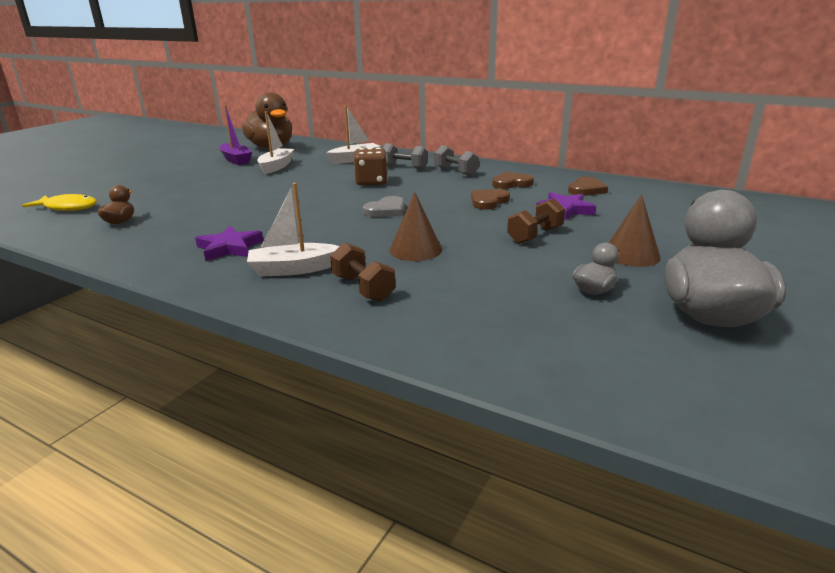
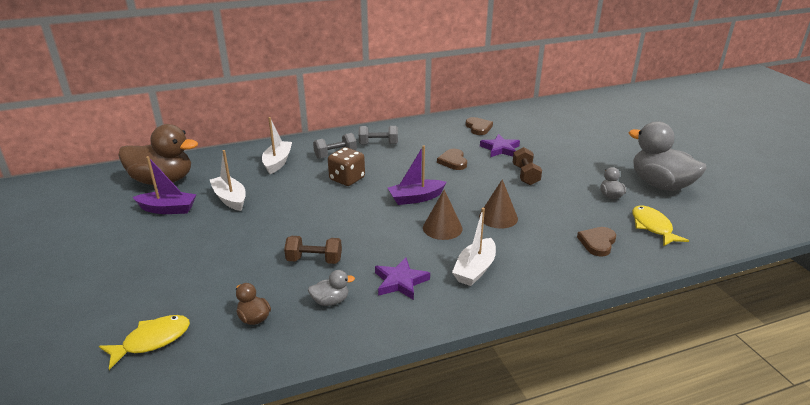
camera: 50 degrees left, 5 degrees up
brown dumbbell [330,243,396,301] -> brown dumbbell moved to [284,236,342,264]
grey heart [363,196,404,217] -> purple boat [388,145,447,205]
brown heart [492,172,534,189] -> brown heart moved to [577,227,616,257]
brown cone [609,195,661,267] -> brown cone moved to [423,190,463,240]
none -> grey duck [308,270,355,306]
none -> yellow fish [632,206,689,246]

